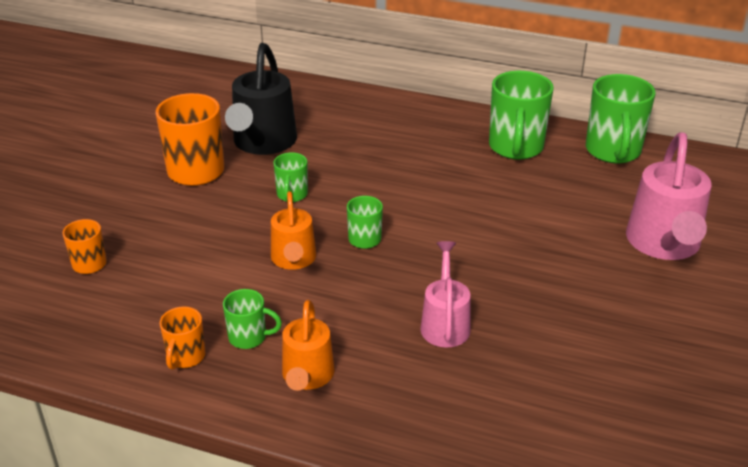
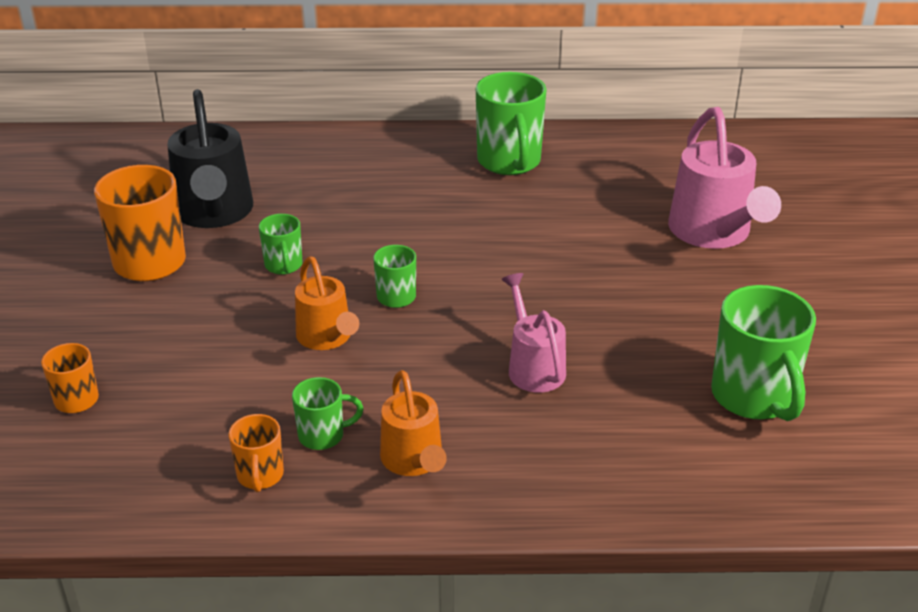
camera: 20 degrees left, 0 degrees up
green mug [586,74,656,163] -> green mug moved to [711,285,816,421]

